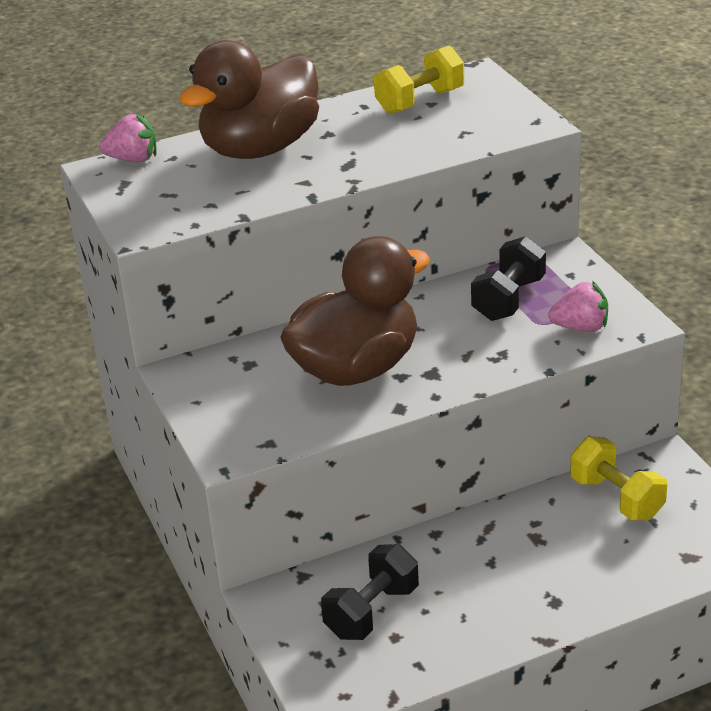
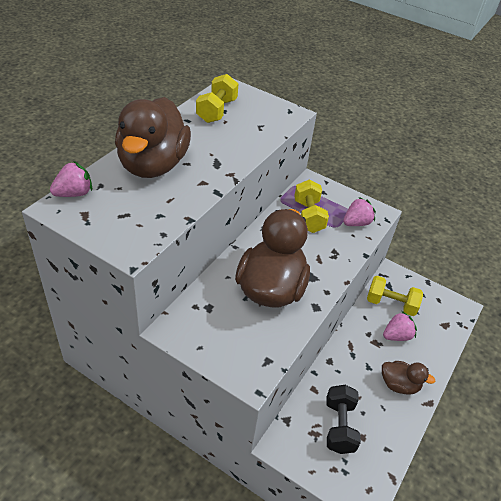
camera: 40 degrees left, 10 degrees up
black dumbbell [471,236,546,321] -> yellow dumbbell [294,179,329,233]
none -> brown duck [382,361,435,395]
none -> pink strawberry [383,311,417,341]

